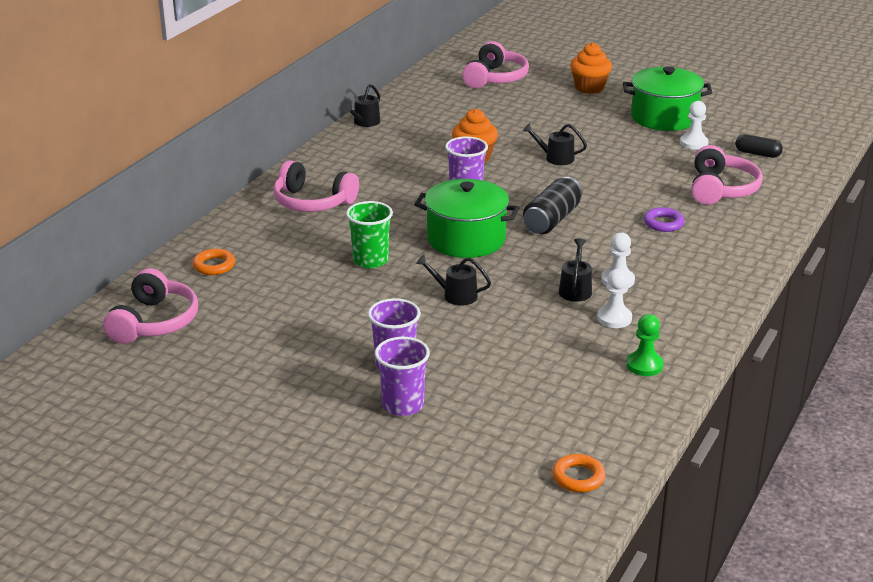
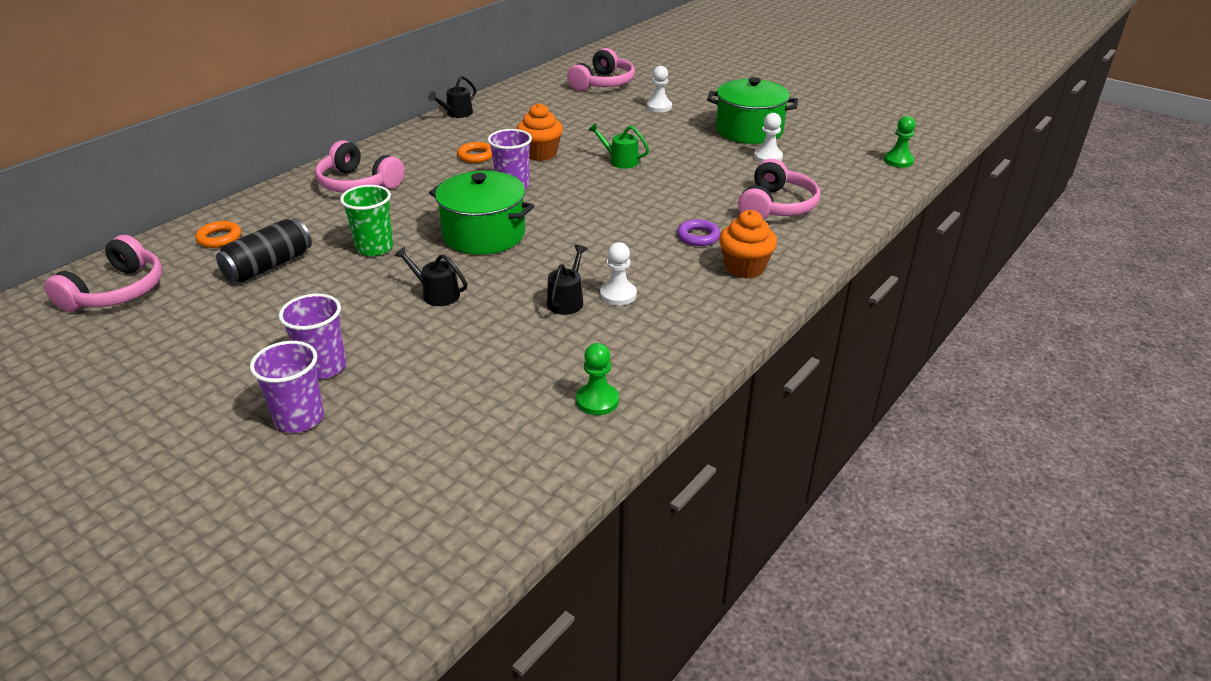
camera: 10 degrees right, 5 degrees up
black watering can [523,123,587,165] -> green watering can [588,123,649,169]
black can [523,177,582,234] -> black can moved to [216,218,312,283]
orange ring [552,454,605,492] -> orange ring moved to [457,142,492,163]
orange cupcake [570,42,612,94] -> orange cupcake moved to [719,210,777,279]
white pawn [597,269,632,328] -> white pawn moved to [646,66,672,112]
black capsule [735,134,783,158] -> none
none -> green pawn [884,116,916,168]

